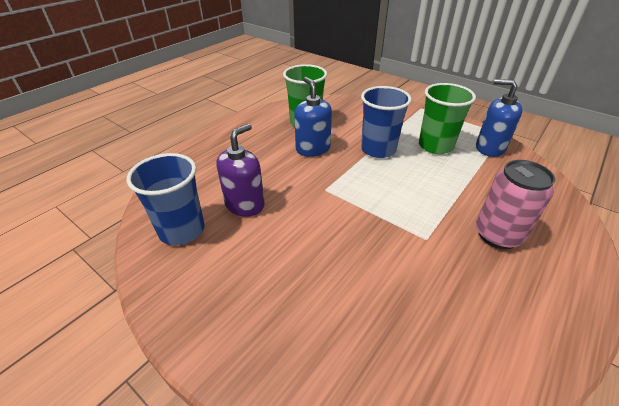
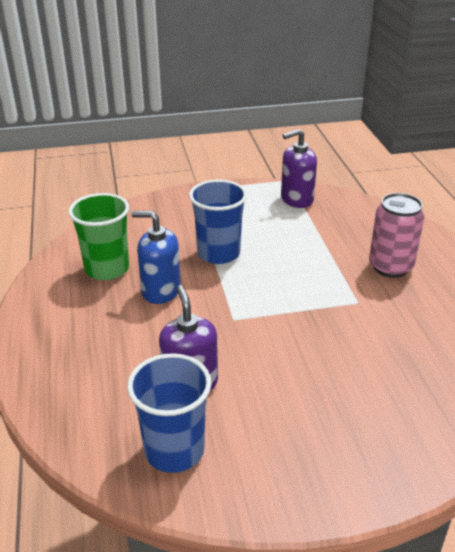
camera: 50 degrees left, 5 degrees down
green cup [419,83,476,154] -> none
blue soap dispenser [476,79,522,157] -> purple soap dispenser [281,129,317,208]

